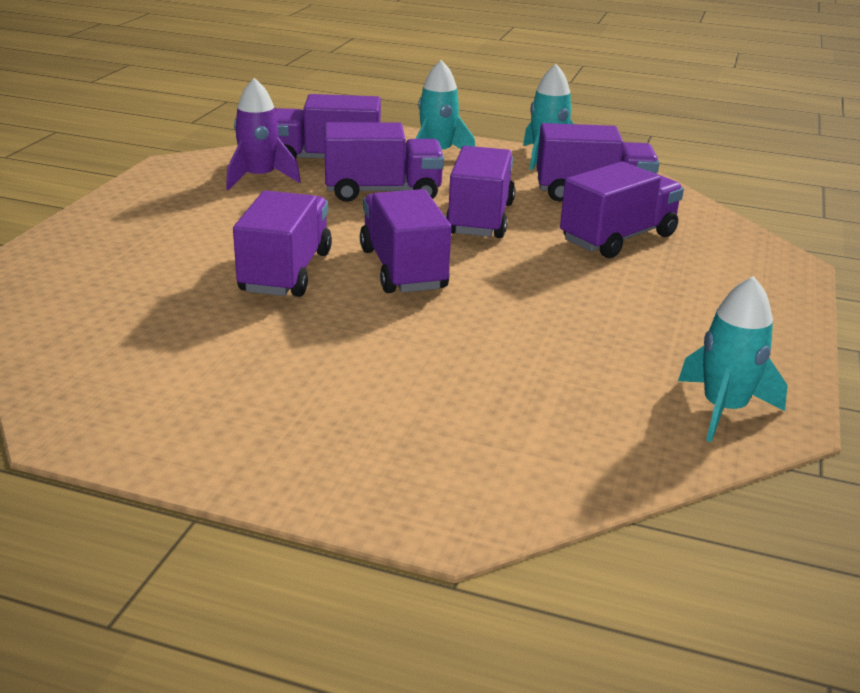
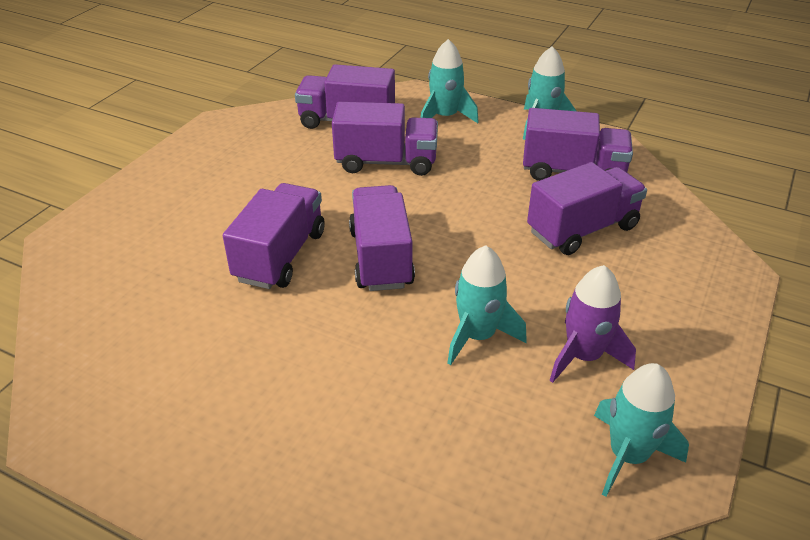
camera: 10 degrees right, 10 degrees up
purple rocket [226,78,301,190] -> purple rocket moved to [549,265,636,383]
purple truck [446,146,515,238] -> none
none -> turquoise rocket [447,245,527,365]

